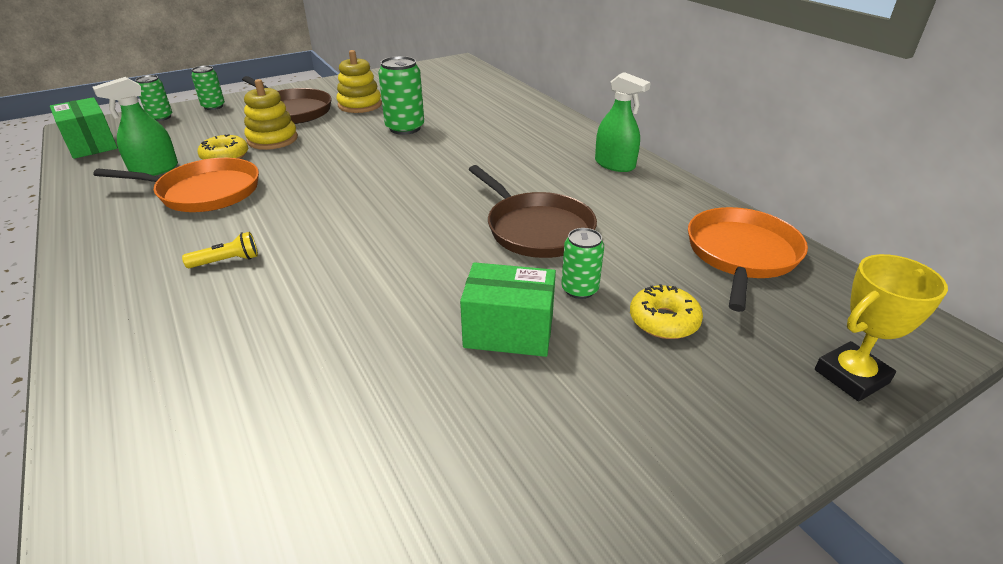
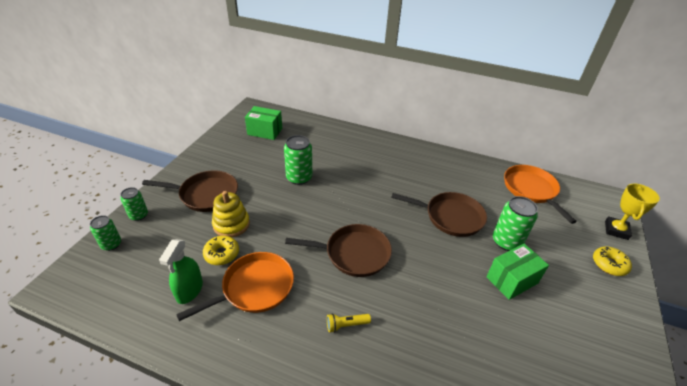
camera: 40 degrees left, 5 degrees up
green box [50,97,118,159] -> green box moved to [245,106,282,140]
yellow flashlight [182,232,258,268] -> yellow flashlight turned 135 degrees counterclockwise [327,313,371,333]
yellow stacking toy [337,50,382,113] -> none
green can [561,228,604,299] -> green can [493,196,538,251], size x1.61
green spray bottle [595,72,651,172] -> none
yellow donut [630,284,703,339] -> yellow donut moved to [593,246,632,276]
none -> brown pan [285,224,392,277]

